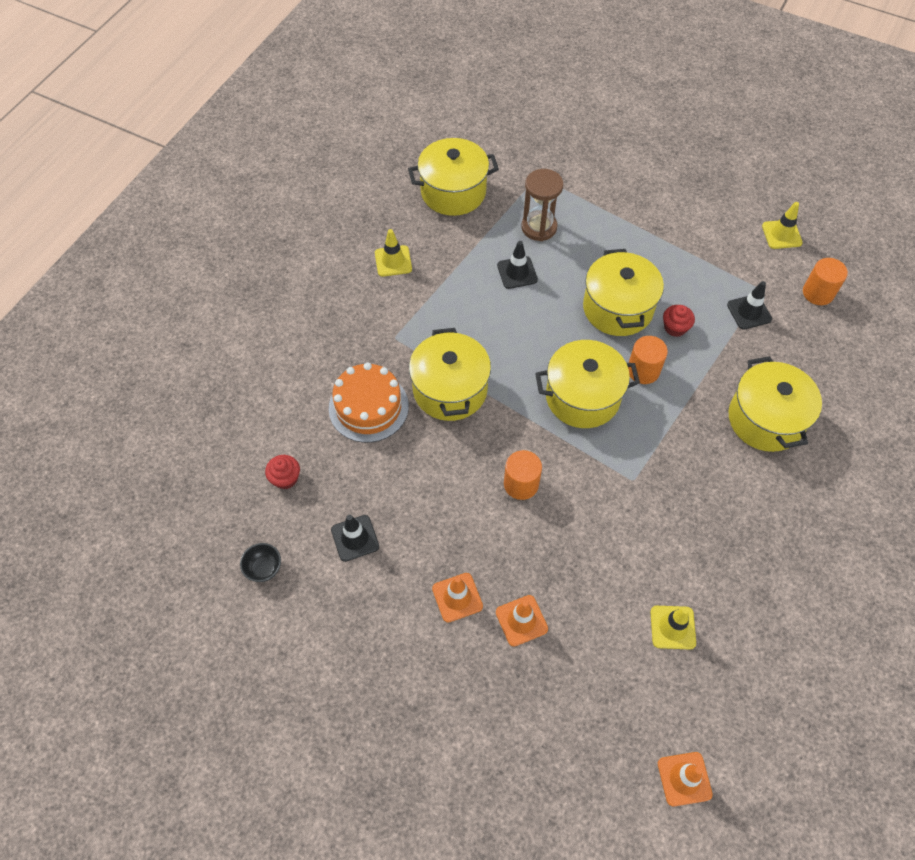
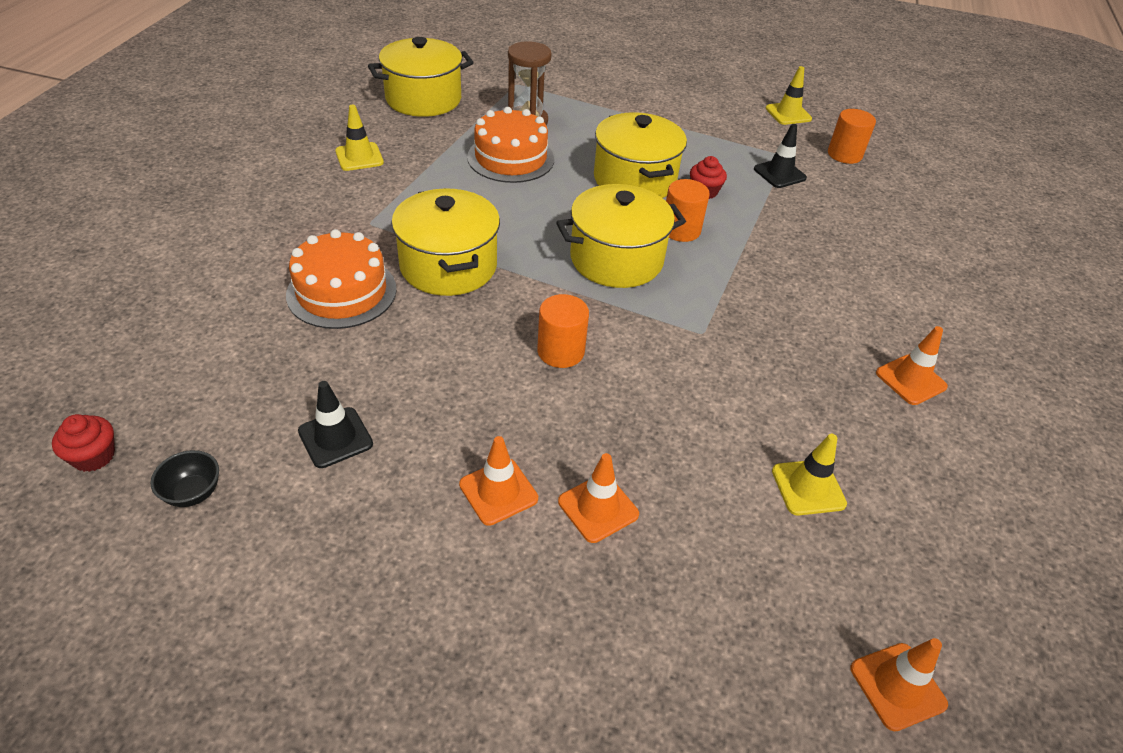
camera: 15 degrees left, 15 degrees down
red cupcake [265,455,300,489] -> red cupcake moved to [52,414,115,472]
black traffic cone [497,241,538,289] -> orange cake [467,107,554,183]
yellow pot [729,356,822,452] -> none
none -> orange traffic cone [876,326,948,405]

